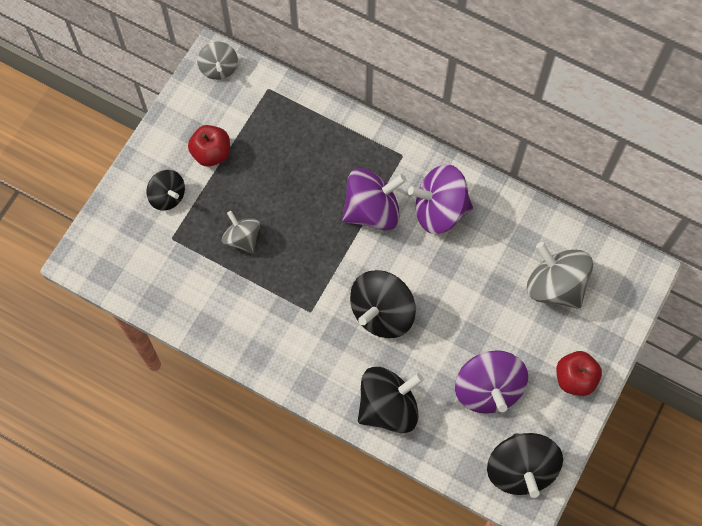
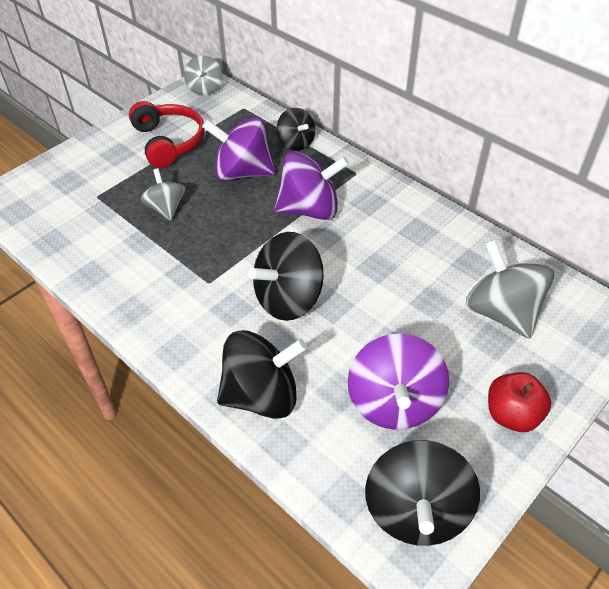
camera: 15 degrees right, 20 degrees down
black spinning top [146,170,185,211] -> black spinning top moved to [277,108,315,151]
red apple [188,125,230,167] -> red headphones [129,101,205,168]
purple spinning top [408,164,473,234] -> purple spinning top moved to [202,117,275,181]

